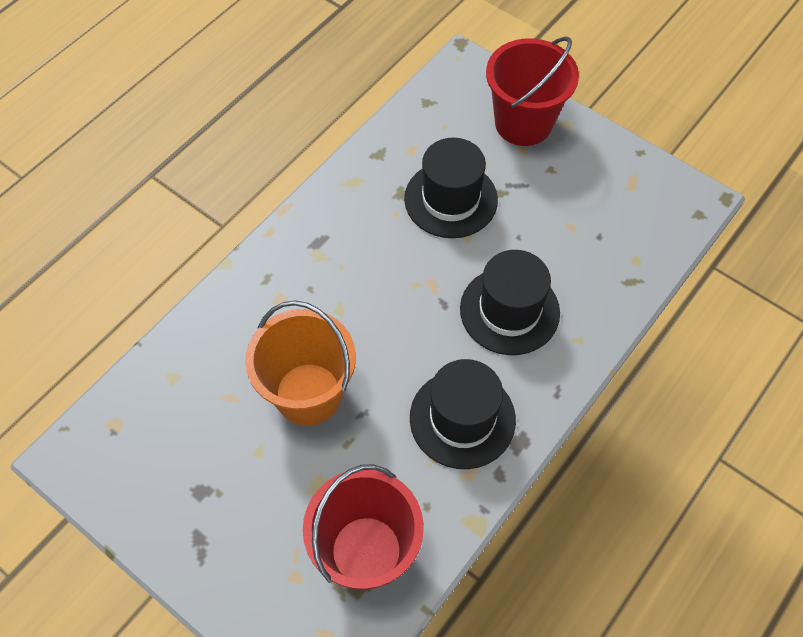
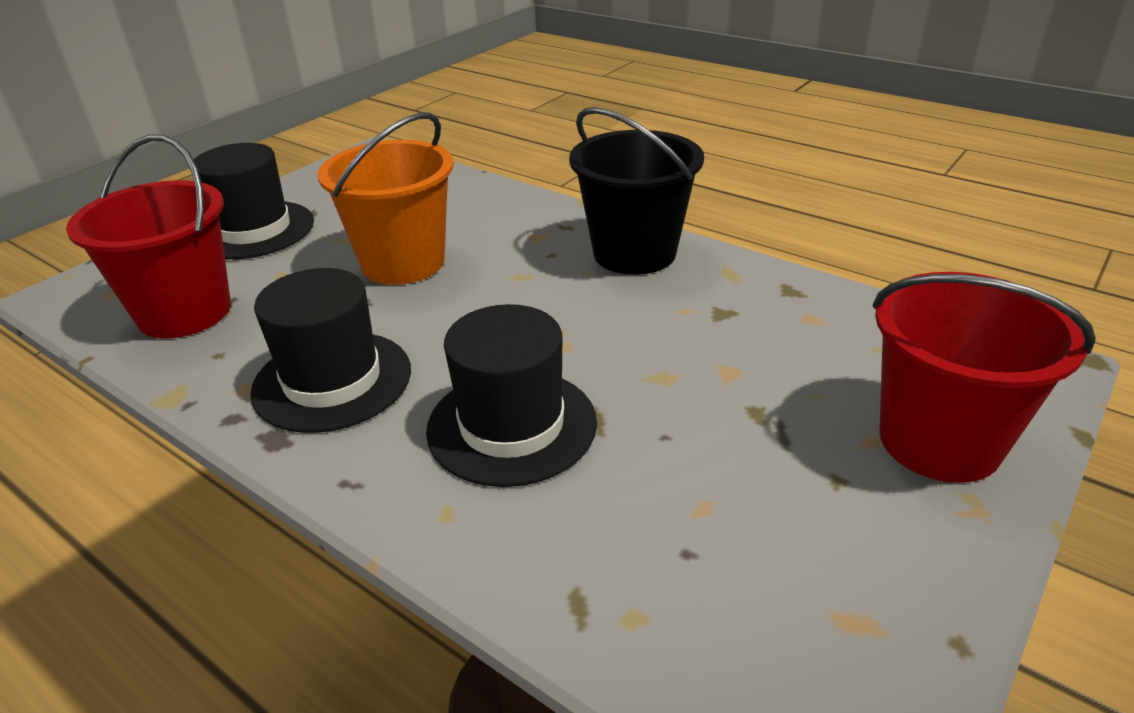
camera: 90 degrees right, 25 degrees down
black hat [404,138,498,238] -> black hat moved to [194,143,314,259]
none -> black bucket [569,107,704,275]

